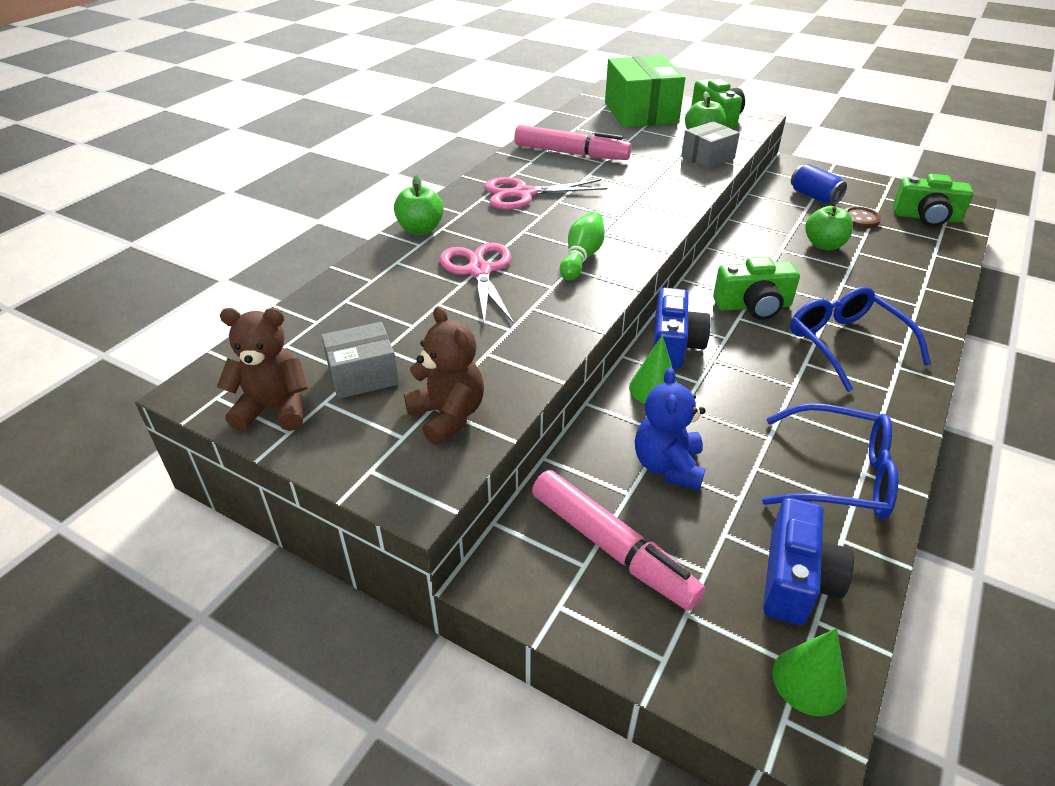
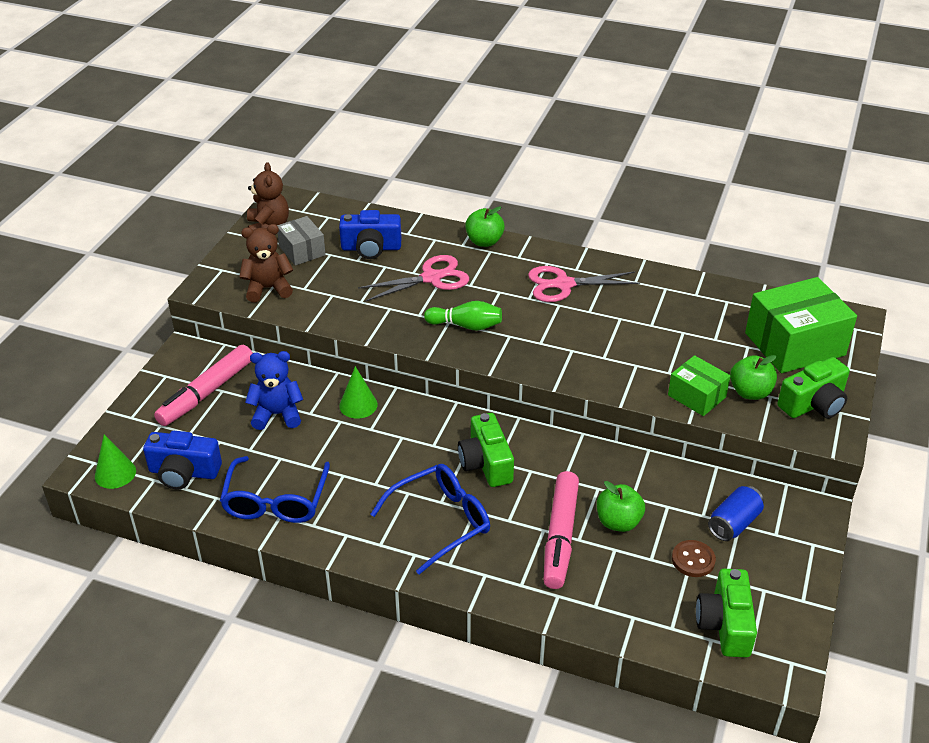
camera: 80 degrees right, 0 degrees up
brown teddy bear [404,306,484,445] -> brown teddy bear turned 150 degrees counterclockwise [239,224,293,302]
pink scissors [484,177,607,210] -> pink scissors turned 75 degrees counterclockwise [528,266,640,302]
pink marker [514,125,632,160] -> pink marker moved to [544,471,579,589]
blue camera [653,287,711,369] -> blue camera moved to [339,210,401,259]
grey box [681,121,740,169] -> green box [668,355,730,416]

